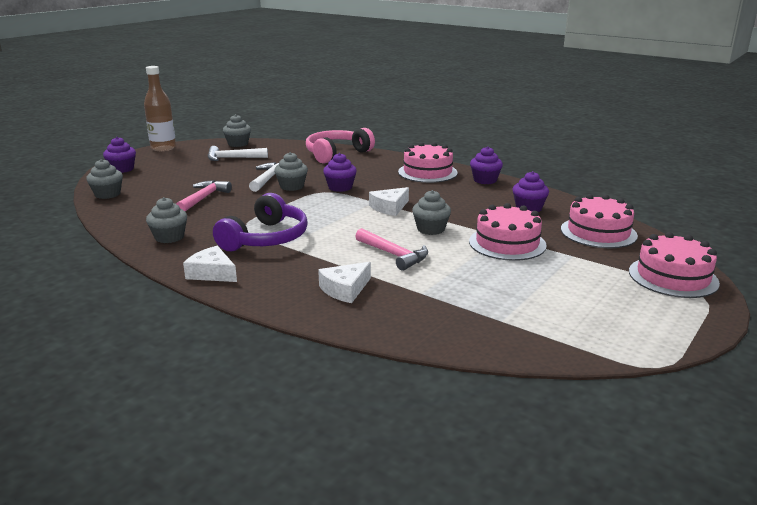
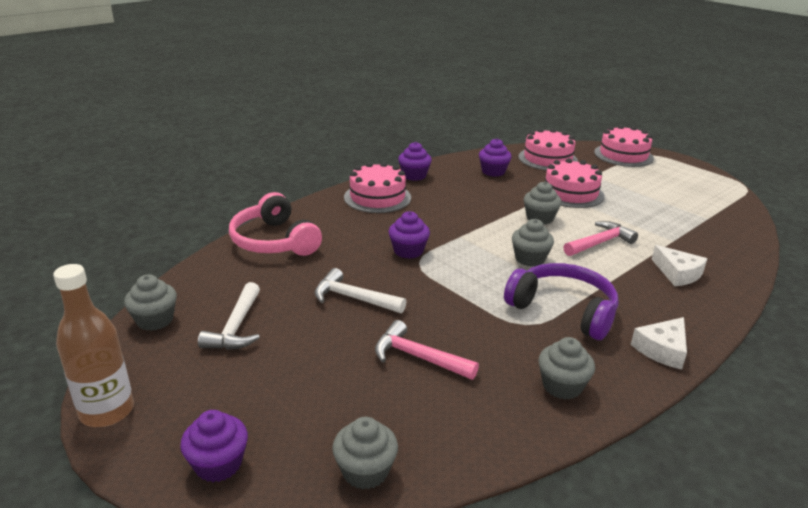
camera: 80 degrees left, 5 degrees up
grey cupcake [274,152,308,191] -> grey cupcake moved to [512,219,554,267]
white cheese [369,187,409,216] -> none

